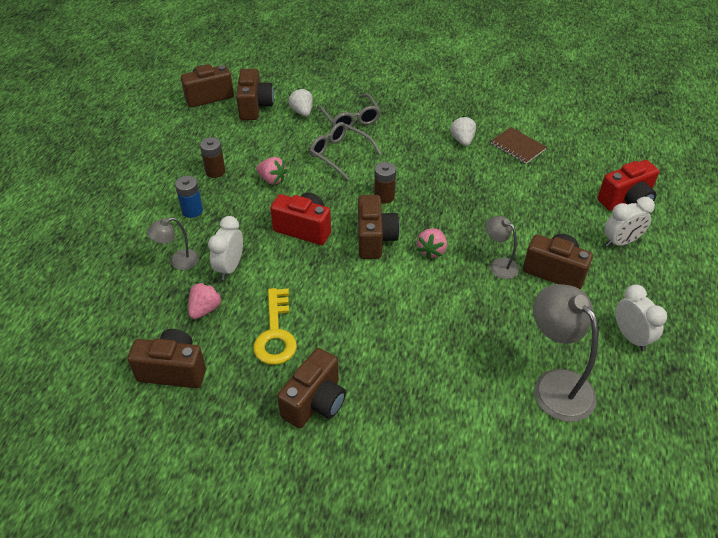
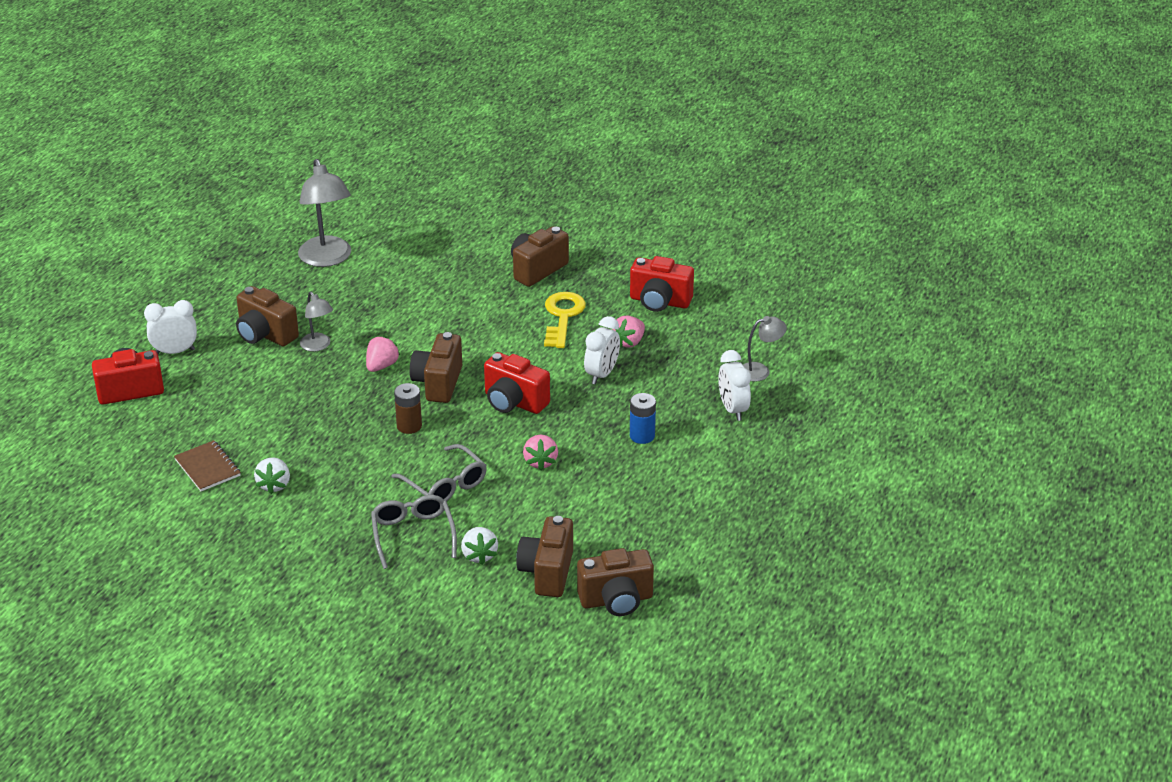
camera: 170 degrees left, 10 degrees down
brown camera [128,329,206,388] -> red camera [630,256,694,312]
grey lamp [147,217,199,270] -> grey lamp moved to [743,316,787,382]
brown battery [200,137,226,178] -> none
pink strawberry [256,157,287,185] -> pink strawberry turned 135 degrees counterclockwise [523,435,558,470]
white clock [615,284,667,351] -> white clock moved to [718,350,751,421]

